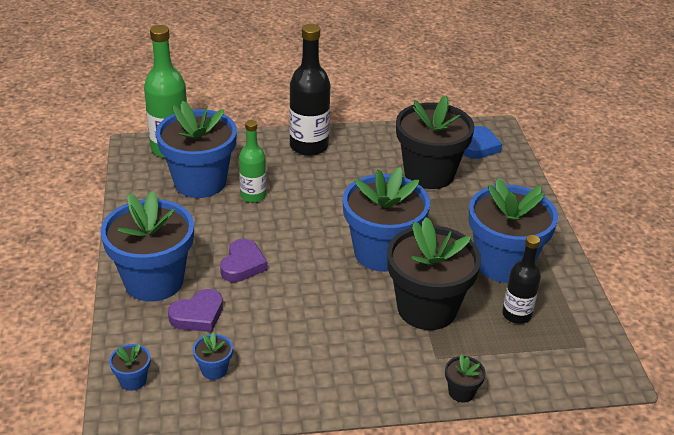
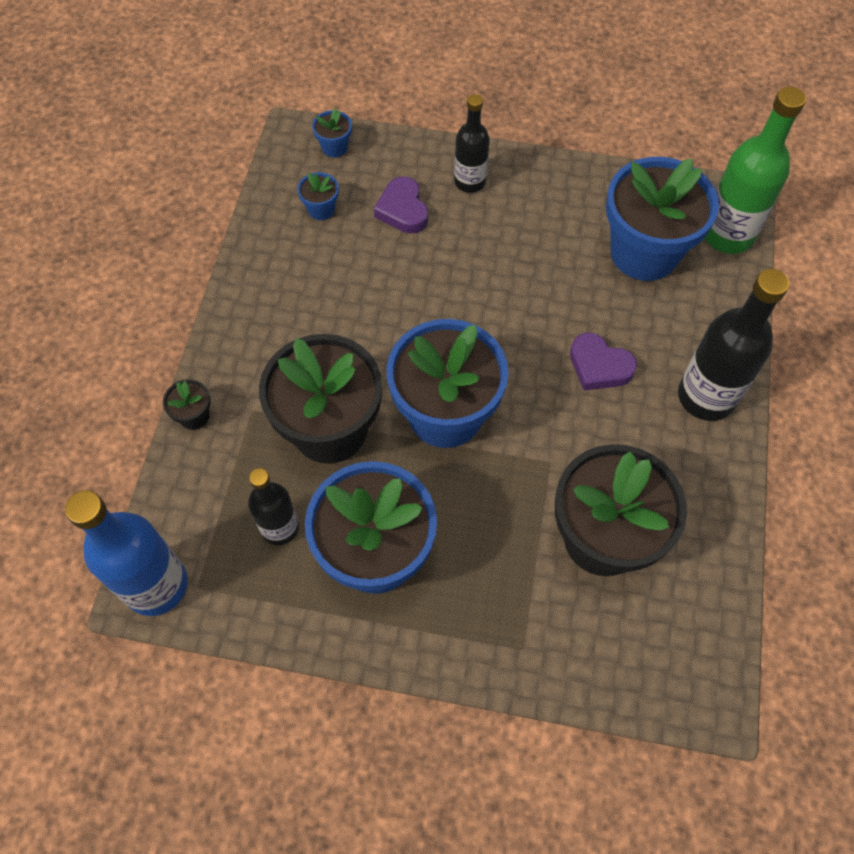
camera: 110 degrees right, 25 degrees up
blue flower pot [100,191,194,302] -> black bottle [454,94,490,193]
purple heart [220,239,268,282] -> purple heart moved to [570,333,637,391]
green bottle [239,120,266,203] -> none
blue heart [464,126,502,159] -> none
none -> blue bottle [65,490,188,616]

